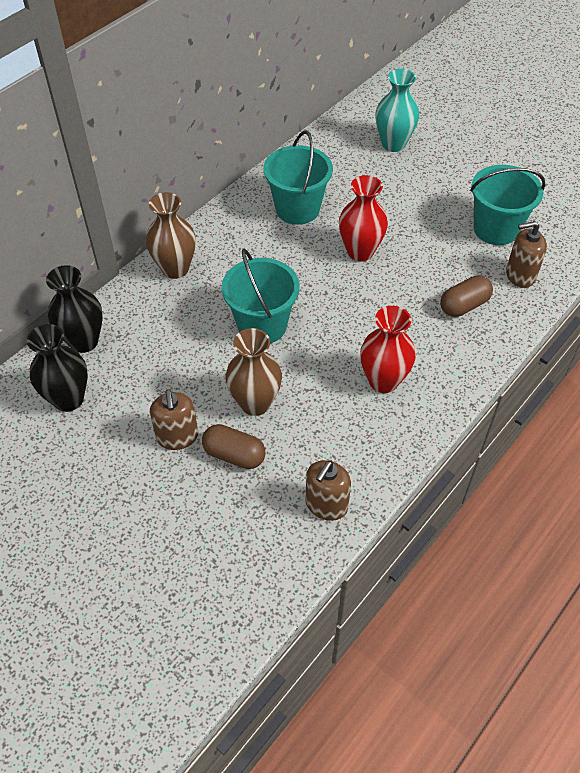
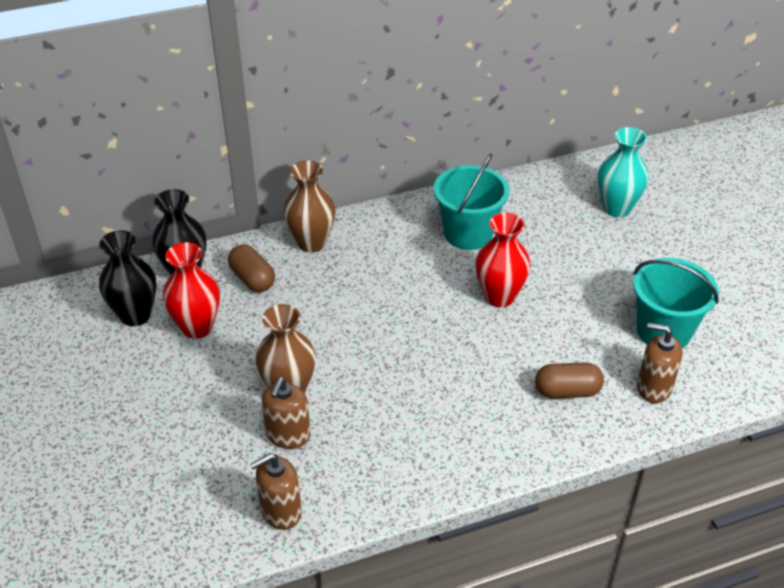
camera: 30 degrees right, 10 degrees down
brown soap dispenser [150,389,198,450] -> brown soap dispenser moved to [261,377,311,449]
brown capsule [202,424,265,469] -> brown capsule moved to [228,244,275,292]
turquoise bucket [222,249,300,343] -> none
red vase [360,306,416,393] -> red vase moved to [163,242,220,339]

